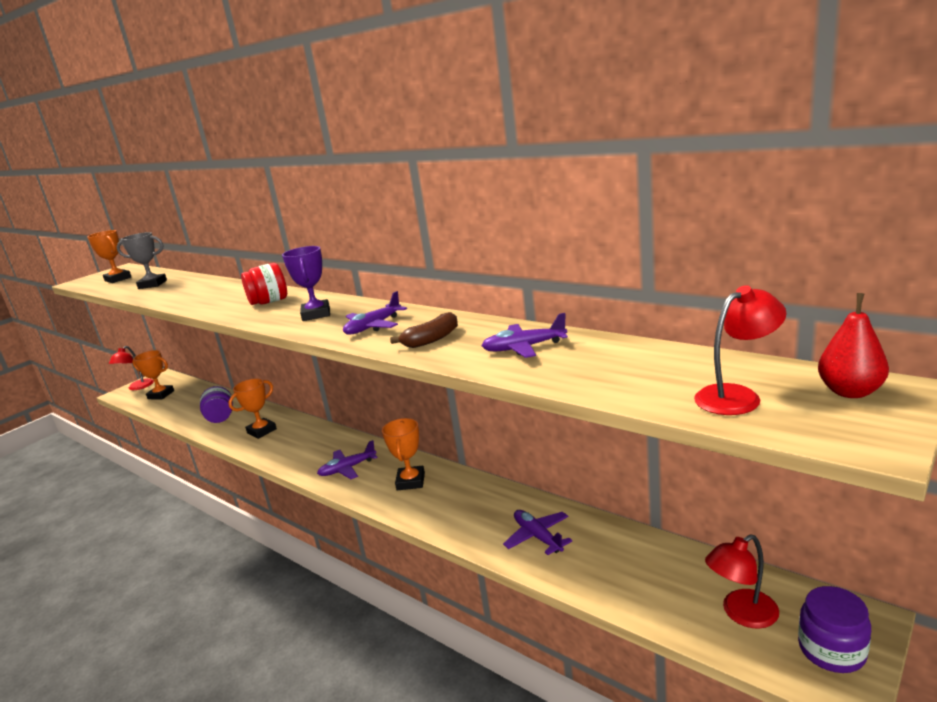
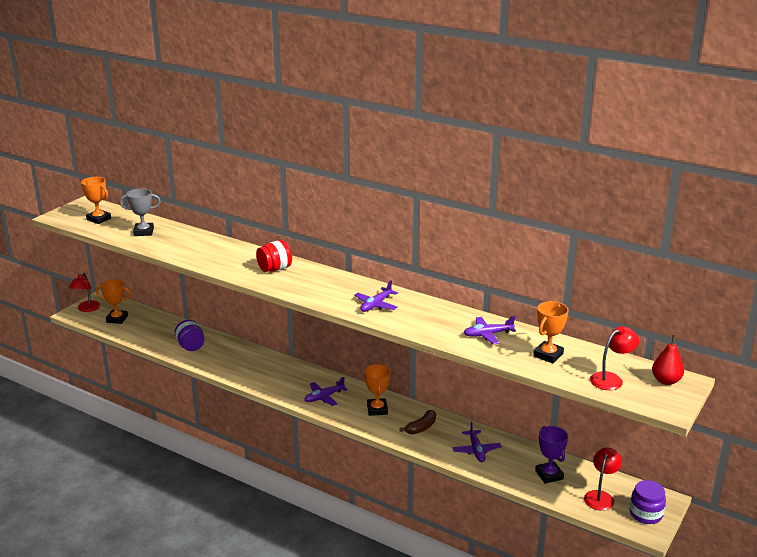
camera: 10 degrees left, 5 degrees up
orange trophy [228,378,277,439] -> orange trophy moved to [533,301,569,363]
purple trophy [282,246,330,321] -> purple trophy moved to [535,426,568,484]
brown banana [390,312,458,348] -> brown banana moved to [400,410,436,434]
purple plane [503,510,572,555] -> purple plane turned 150 degrees counterclockwise [452,422,502,462]
red lamp [705,534,779,629] -> red lamp turned 150 degrees clockwise [584,448,622,511]

